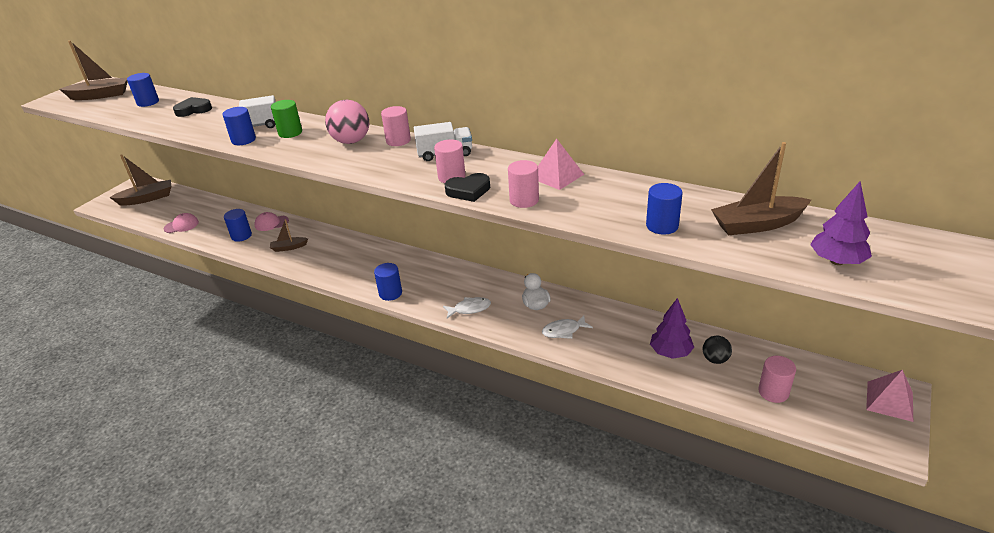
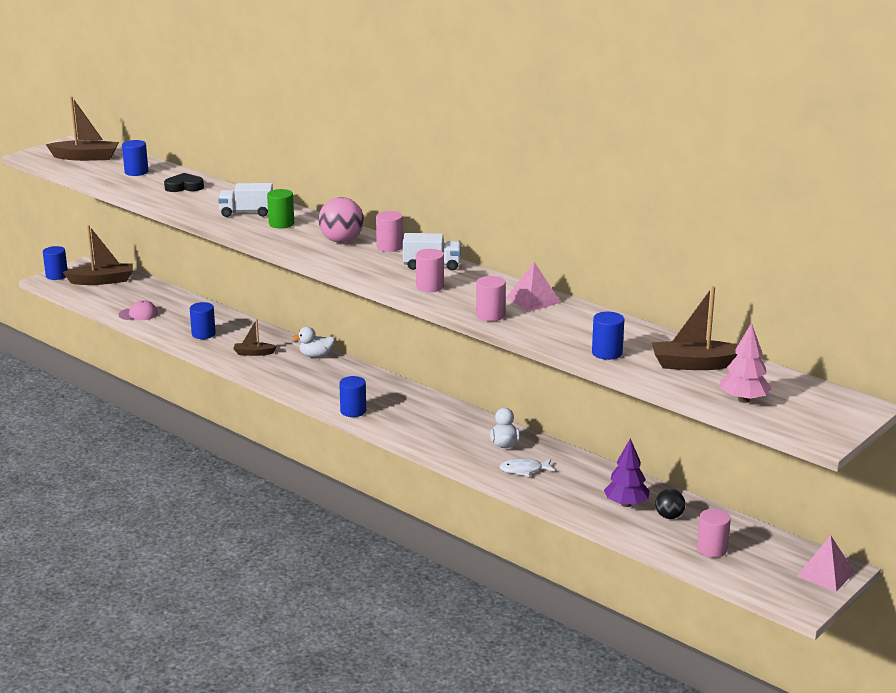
camera: 10 degrees right, 10 degrees down
blue cylinder [223,107,256,145] -> blue cylinder moved to [43,246,68,280]
pink cap [255,212,289,231] -> none
white fish [443,297,491,318] -> none
black heart [445,173,490,202] -> none
purple tree [810,181,872,265] -> pink tree [720,323,772,403]
none -> white duck [292,327,335,357]

